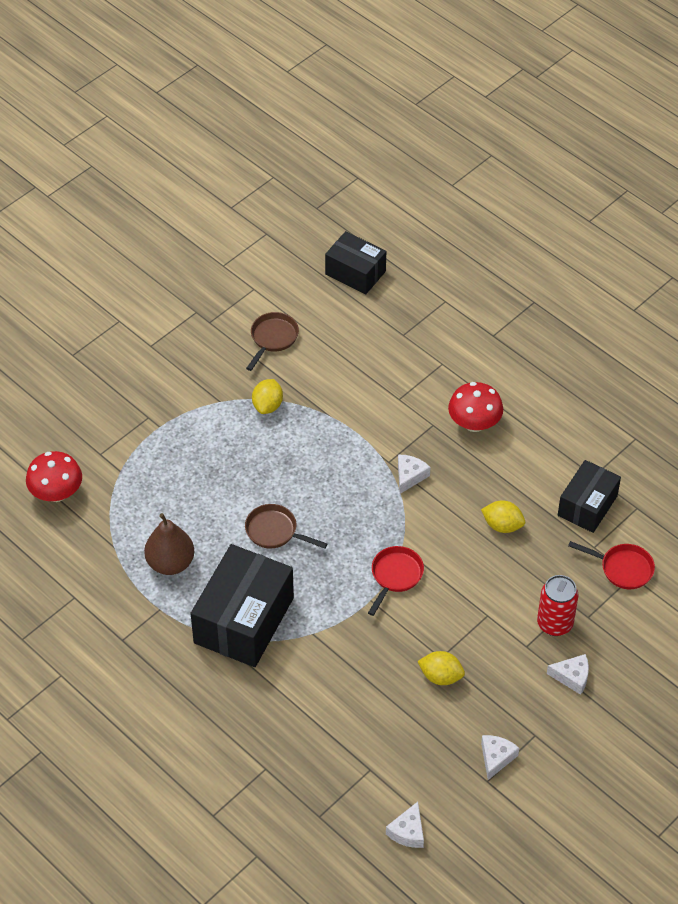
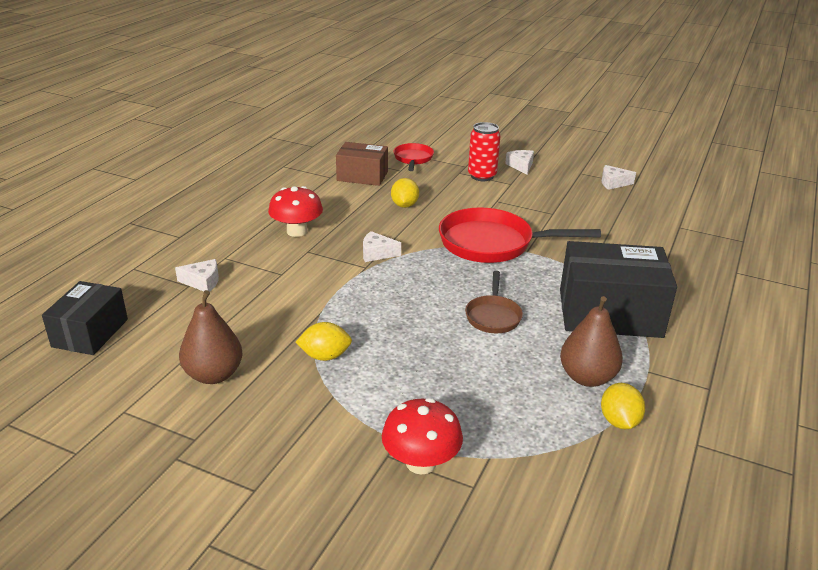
camera: 110 degrees left, 20 degrees down
red mushroom [26,451,82,502] -> red mushroom moved to [382,398,463,475]
brown pan [246,312,299,371] -> brown pear [179,290,243,384]
red pan [368,546,424,616] -> red pan [439,207,601,263], size x1.89
white cheese [386,802,424,848] -> white cheese moved to [175,259,219,292]
yellow lemon [418,651,465,685] -> yellow lemon moved to [601,383,645,429]
black box [558,460,621,533] -> brown box [336,142,388,186]

